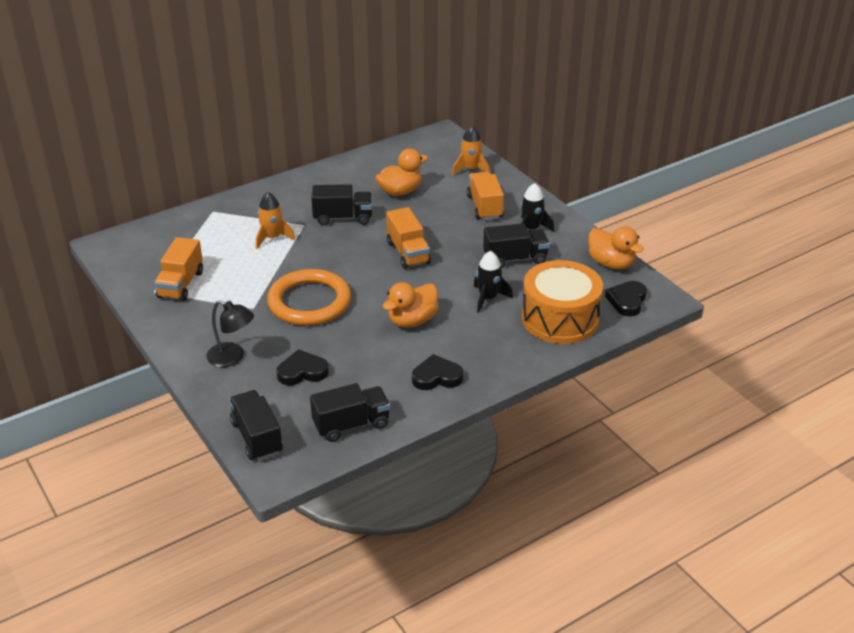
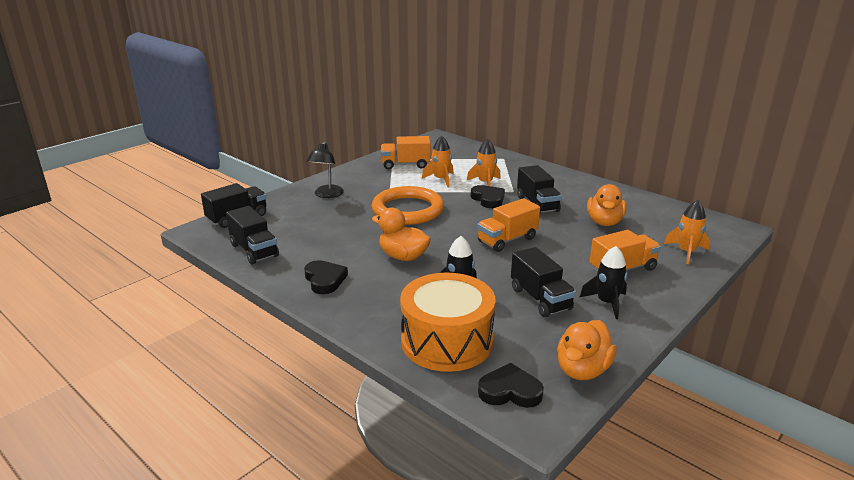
camera: 75 degrees right, 10 degrees down
black heart [277,349,329,385] -> black heart moved to [471,185,505,208]
orange duck [375,149,428,196] -> orange duck turned 60 degrees clockwise [587,184,627,226]
none -> orange rocket [422,135,454,187]

